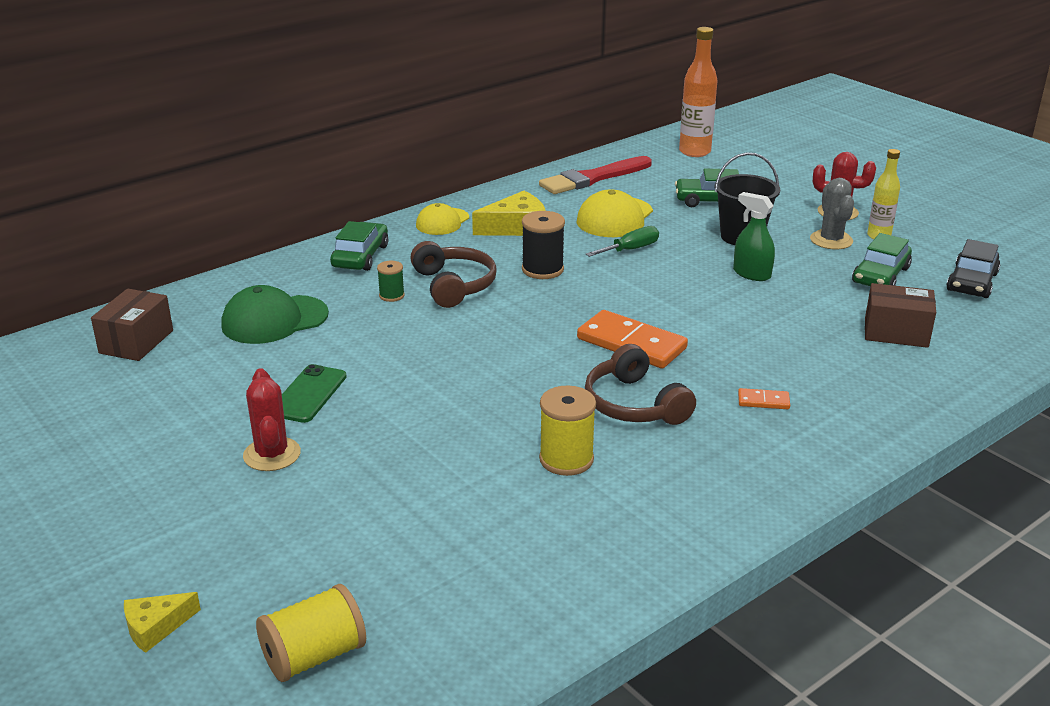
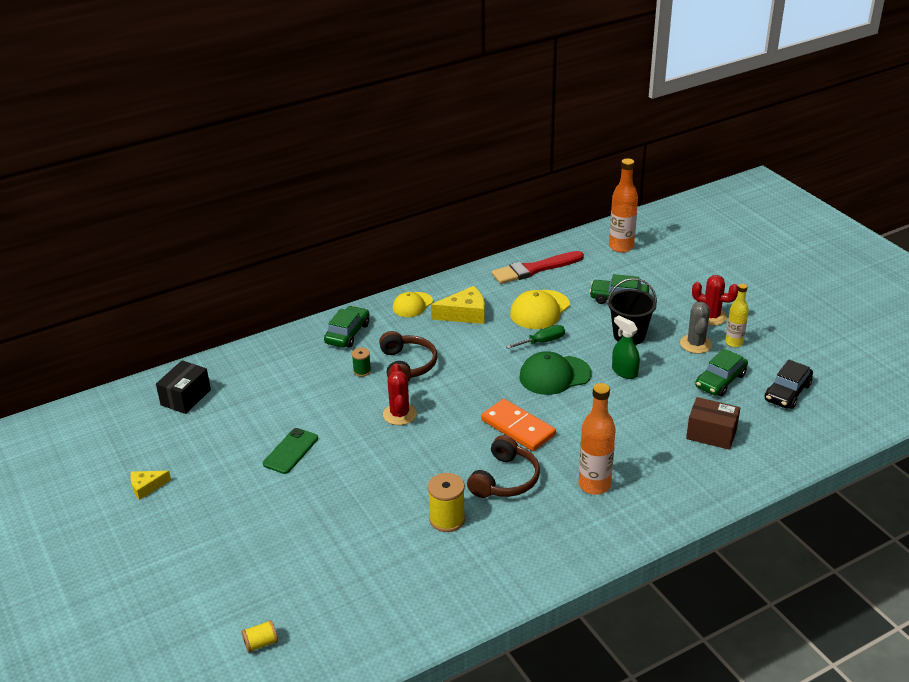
camera: 10 degrees right, 5 degrees up
brown box [91,289,173,361] -> black box [156,360,211,414]
yellow cheese [124,592,201,653] -> yellow cheese moved to [130,471,171,500]
green cap [221,285,329,344] -> green cap moved to [519,351,592,395]
red cactus [243,368,301,471] -> red cactus moved to [383,364,417,425]
yellow spool [256,584,366,682] -> yellow spool [242,620,278,653], size x0.58
black spool [522,211,565,279] -> none
brown headphones [585,344,696,425] -> brown headphones turned 135 degrees counterclockwise [467,435,540,498]
orange domino [738,388,790,409] -> orange bottle [579,383,616,495]

